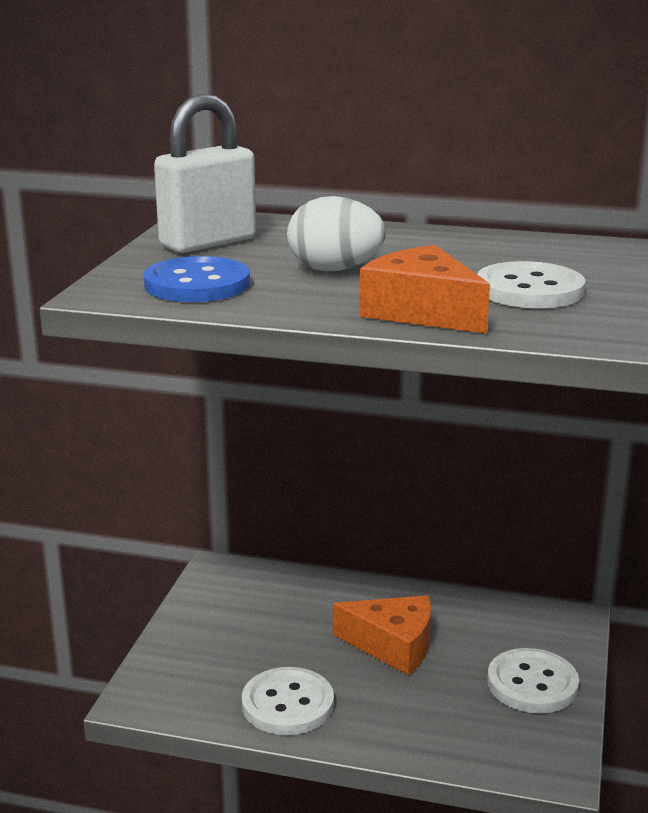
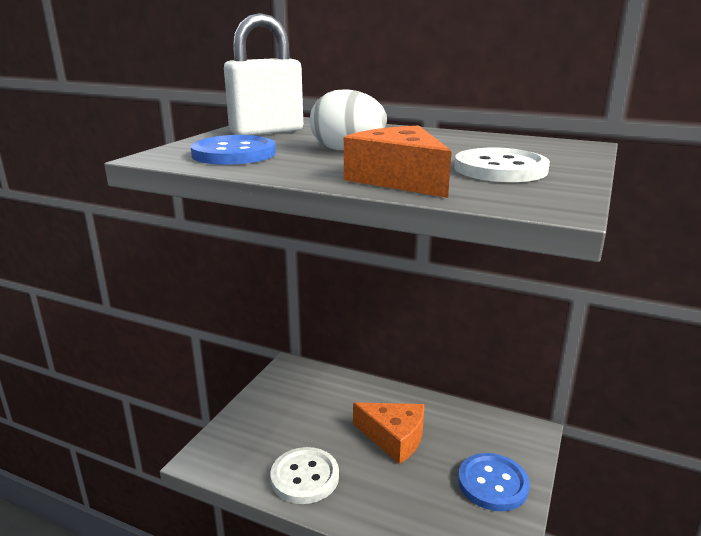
camera: 10 degrees right, 0 degrees up
white button [487,648,579,713] -> blue button [458,453,530,511]

